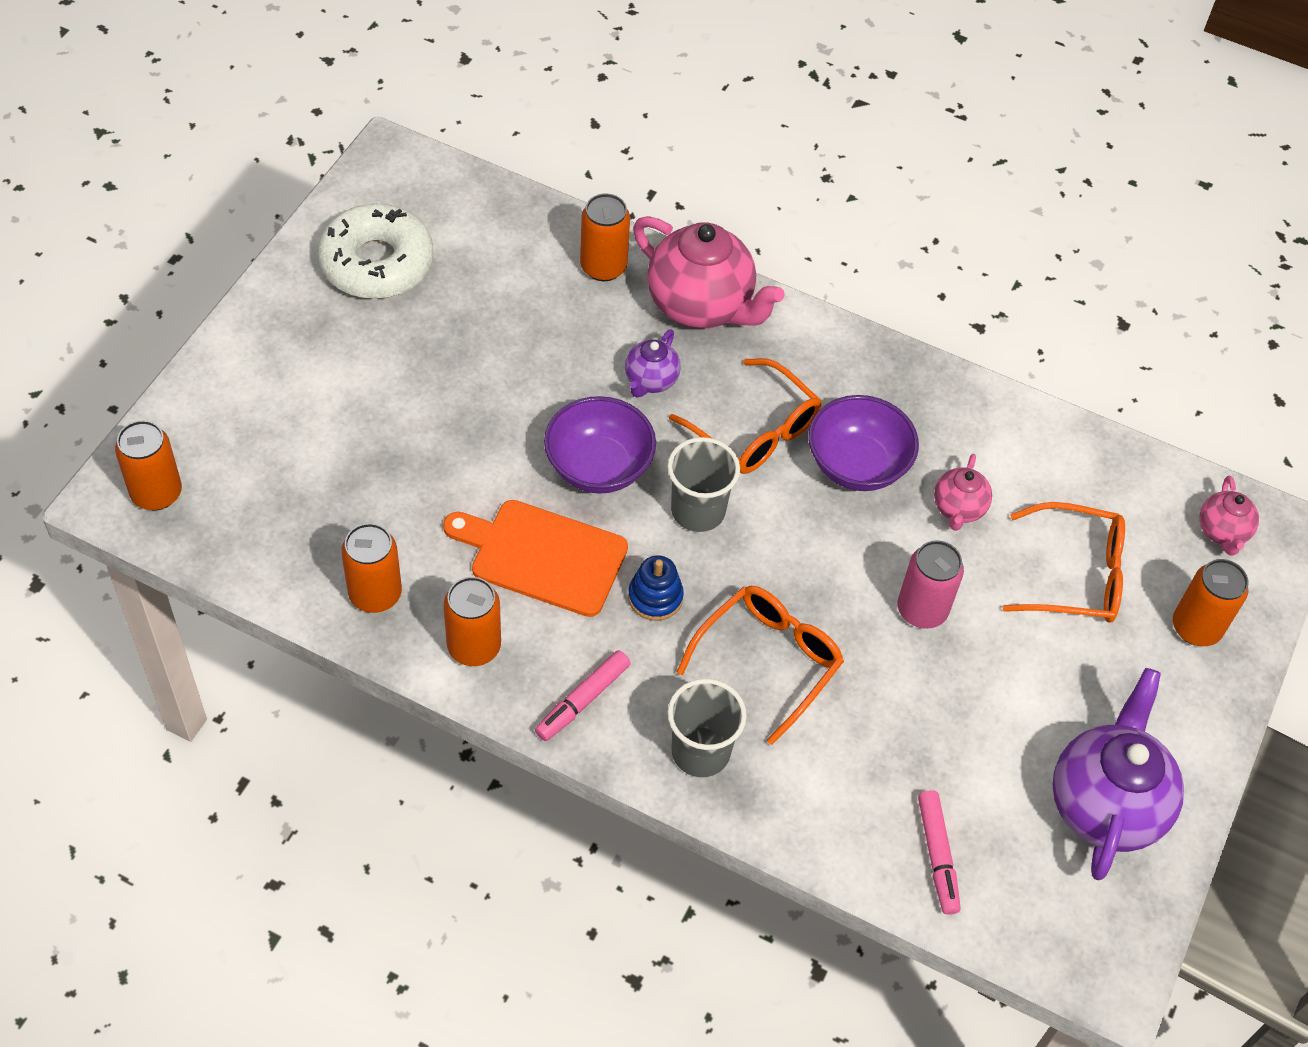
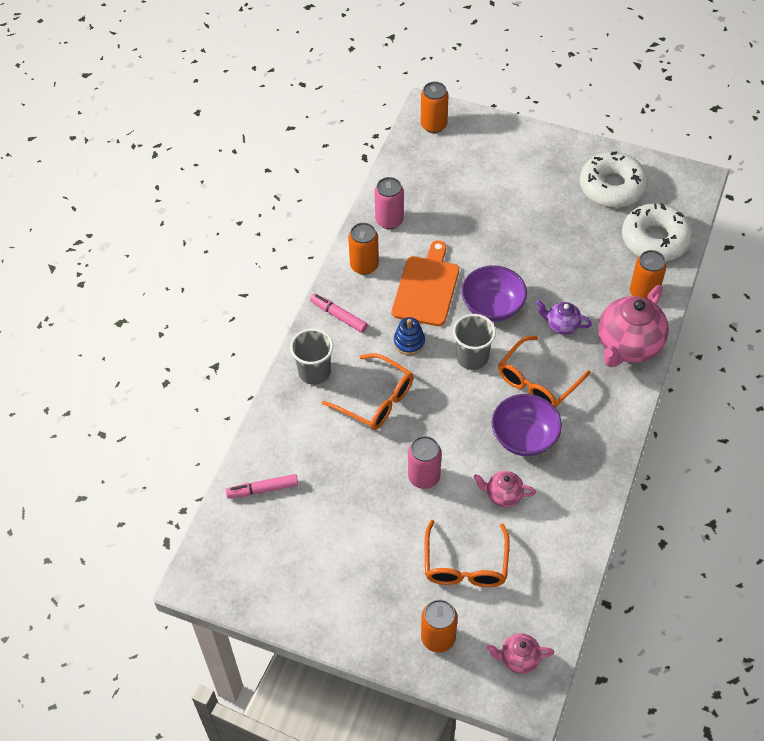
camera: 90 degrees right, 0 degrees up
orange can [341,523,402,613] -> pink can [375,177,404,229]
purple teapot [1052,668,1184,880] -> none
none -> white donut [622,203,692,261]

